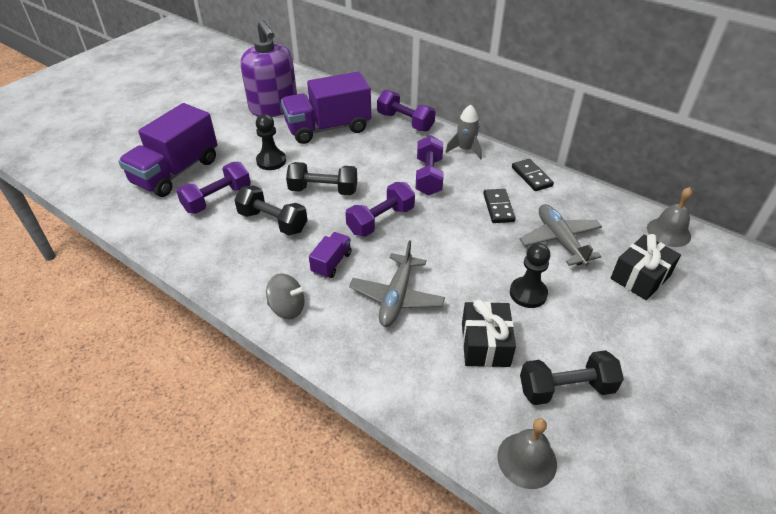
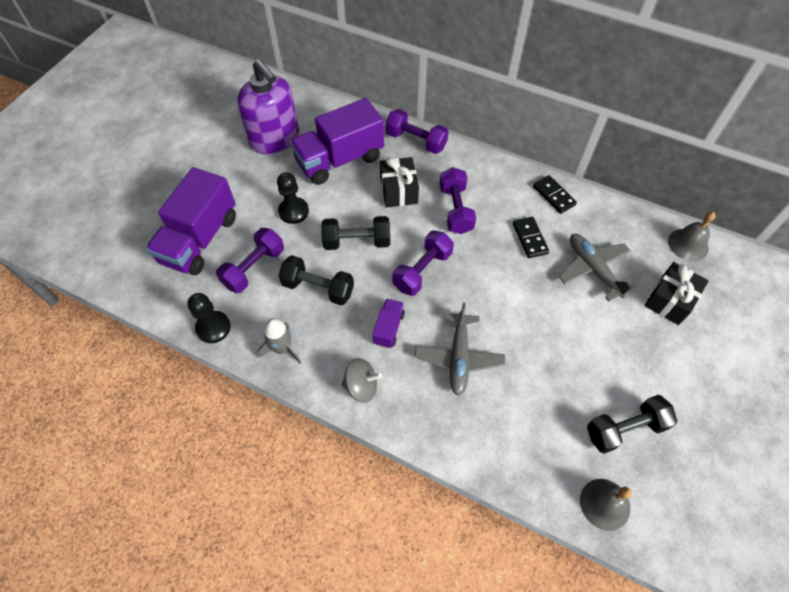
camera: 10 degrees left, 15 degrees up
grey rocket [445,104,482,160] -> grey rocket moved to [258,318,302,364]
black gift [462,299,516,367] -> black gift moved to [380,157,419,208]
black pawn [510,243,550,308] -> black pawn moved to [187,293,231,343]

